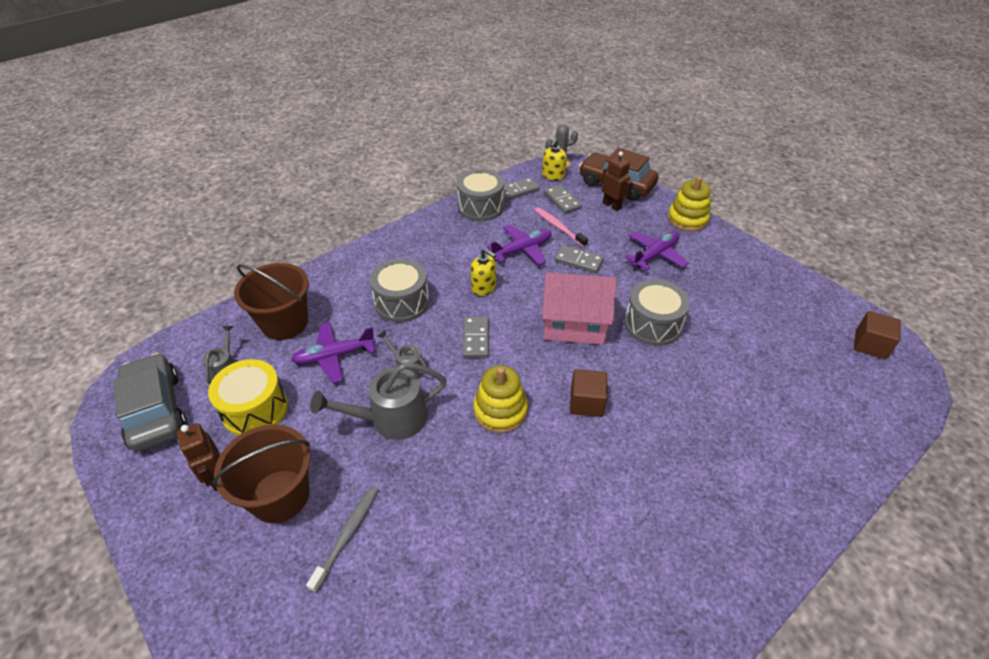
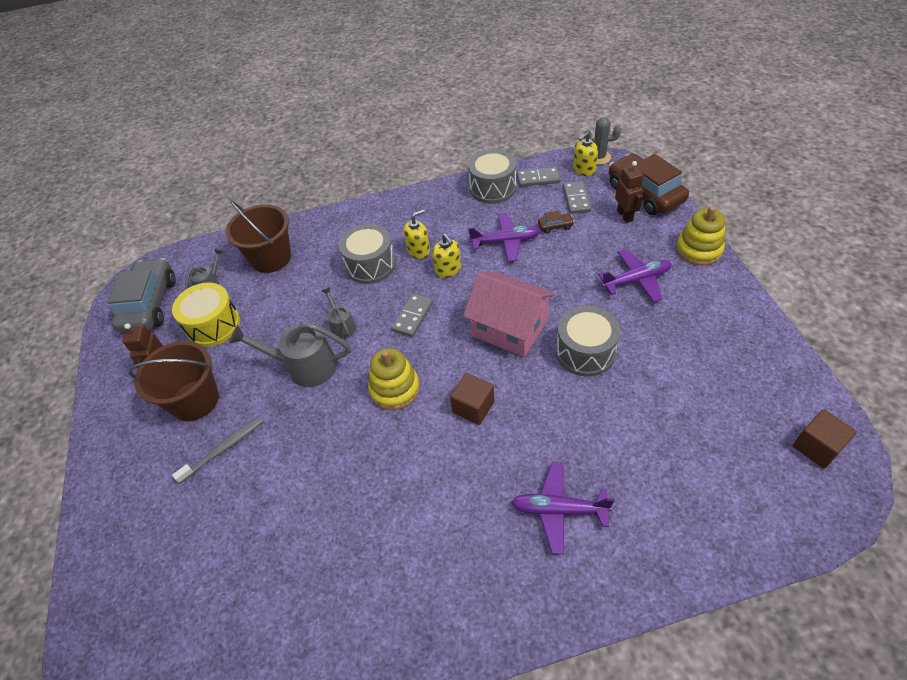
camera: 30 degrees right, 5 degrees up
purple plane [291,322,376,383] -> purple plane moved to [511,462,614,554]
pink toothbrush [534,207,588,247] -> brown car [538,211,574,233]
grey domino [554,245,604,273] -> none
none -> yellow soap dispenser [403,209,430,259]

